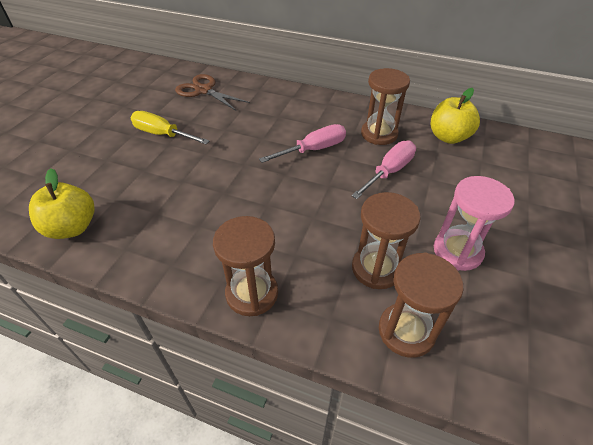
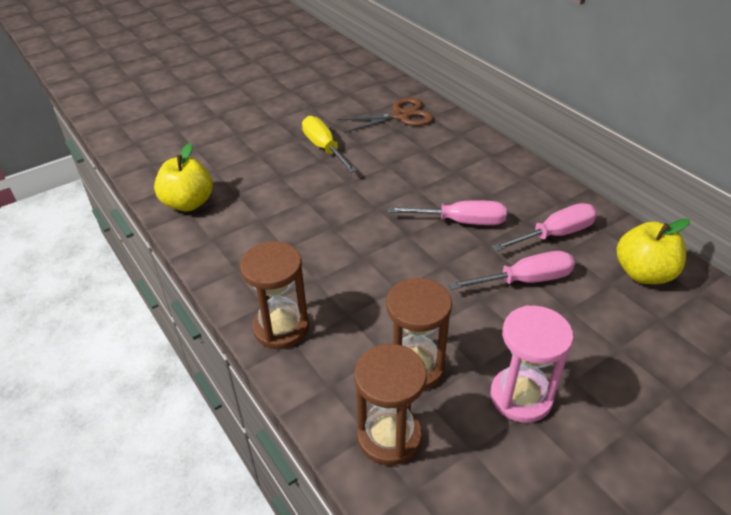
camera: 35 degrees right, 5 degrees down
brown scissors [175,74,250,111] -> brown scissors turned 90 degrees clockwise [337,98,434,133]
brown hourglass [361,68,410,145] -> pink screwdriver [492,203,597,251]

